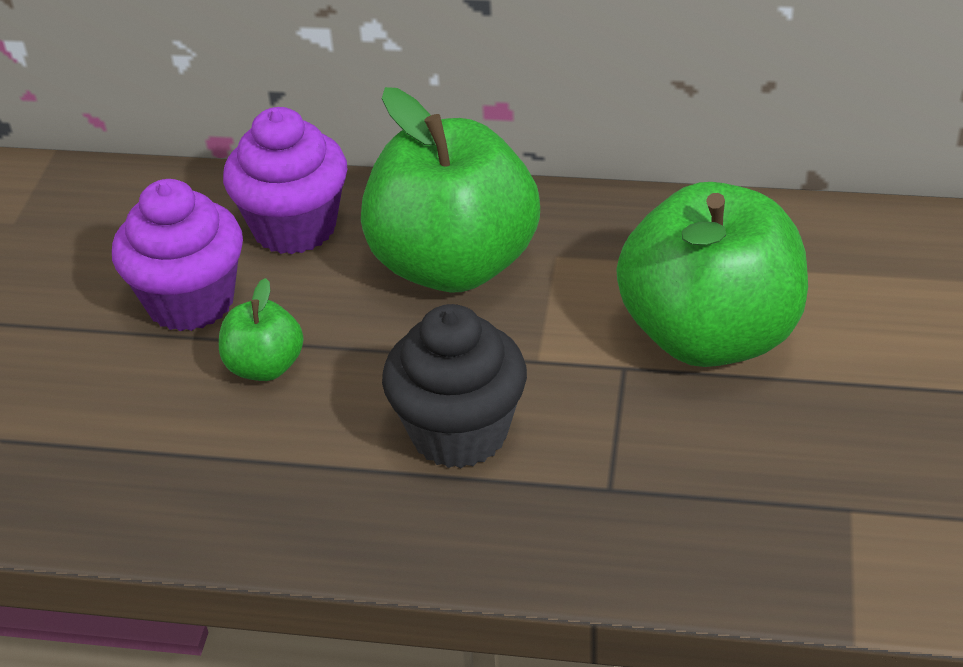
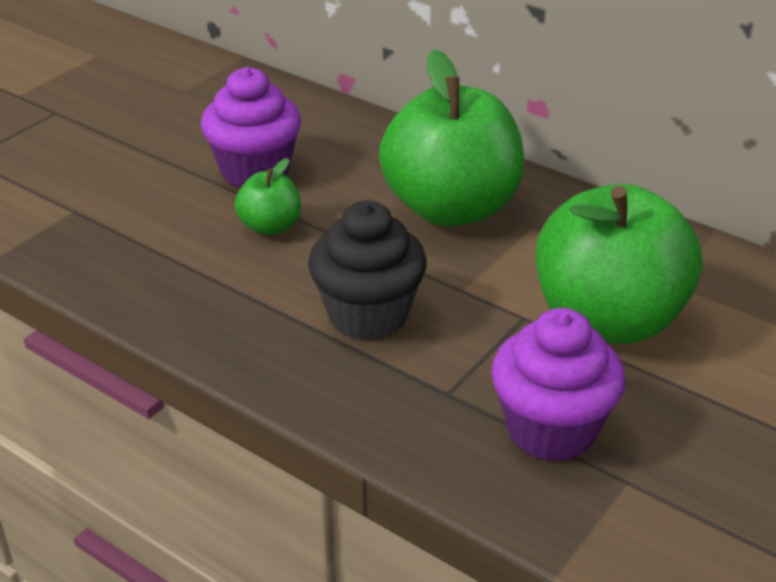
camera: 25 degrees right, 5 degrees down
purple cupcake [223,107,347,254] -> purple cupcake moved to [491,308,625,462]

